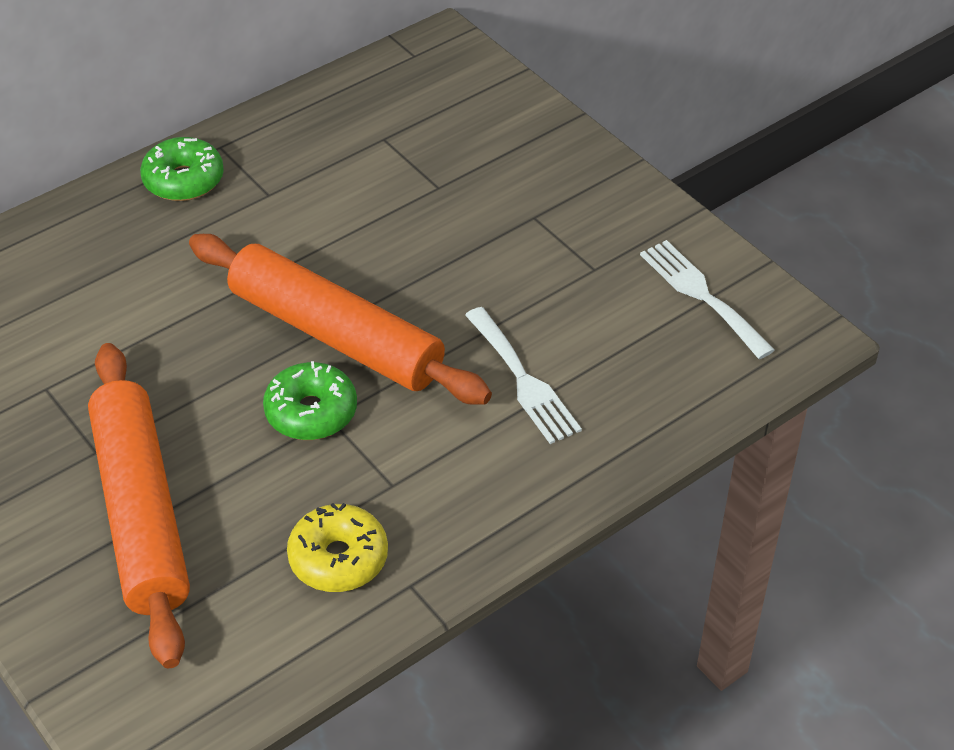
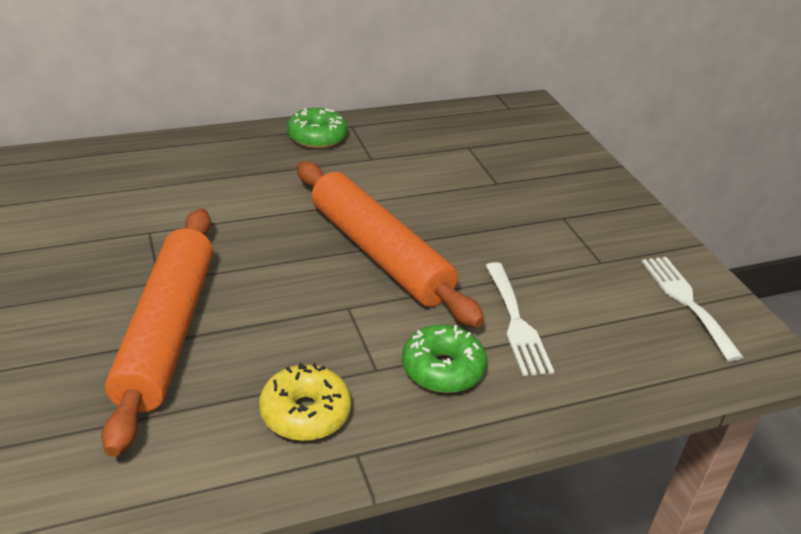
camera: 15 degrees right, 10 degrees down
green donut [263,361,357,440] -> green donut moved to [402,324,487,393]

